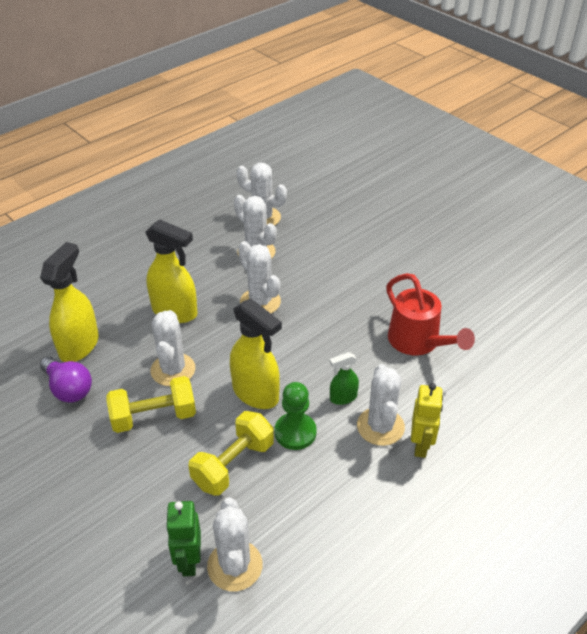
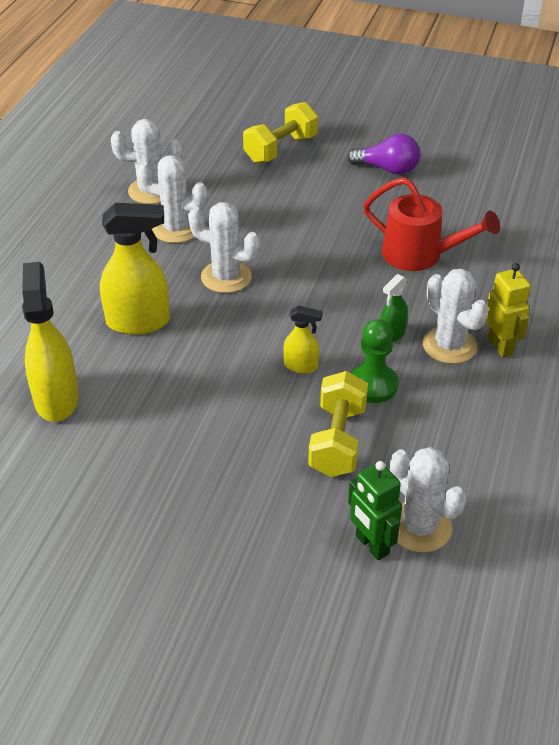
camera: 30 degrees left, 0 degrees up
purple light bulb [40,357,92,403] -> purple light bulb moved to [347,134,420,175]
yellow dumbbell [107,376,196,433] -> yellow dumbbell moved to [243,102,318,163]
white cactus [151,310,195,386] -> none
yellow spray bottle [230,298,282,409] -> yellow spray bottle [283,305,323,373], size x0.52

